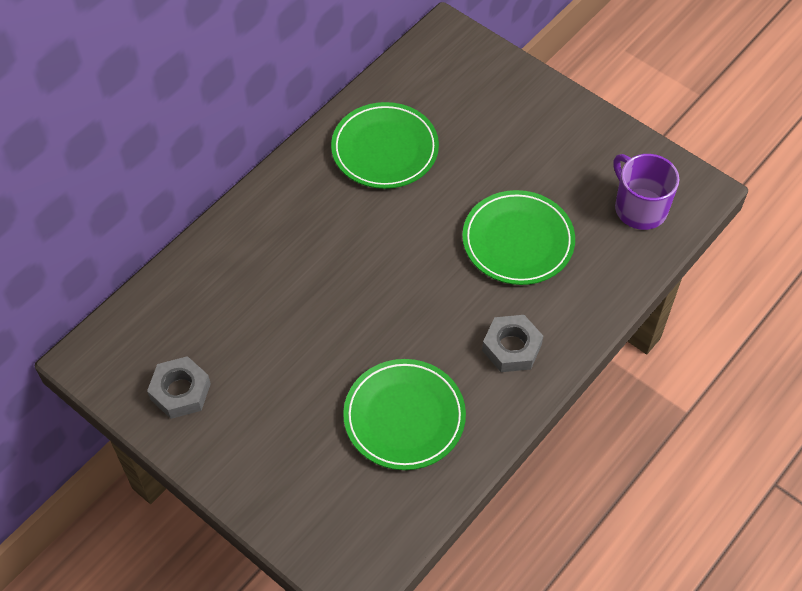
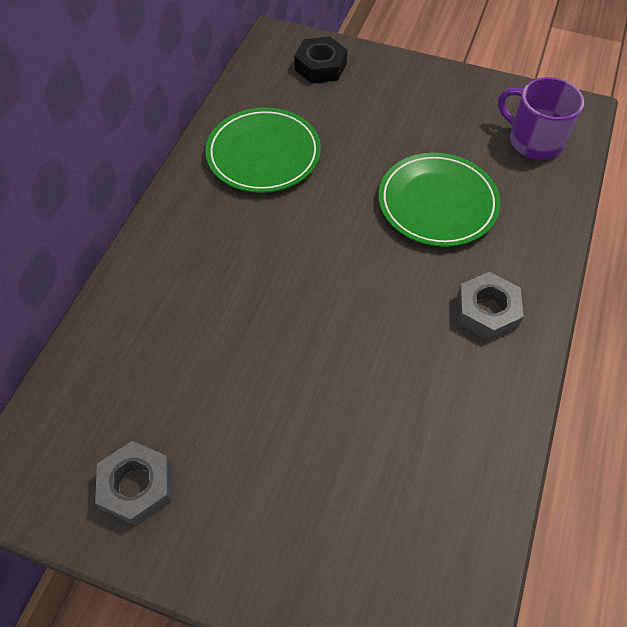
camera: 20 degrees left, 0 degrees up
green plate [343,359,466,470] -> none
none -> black nut [294,36,347,84]

